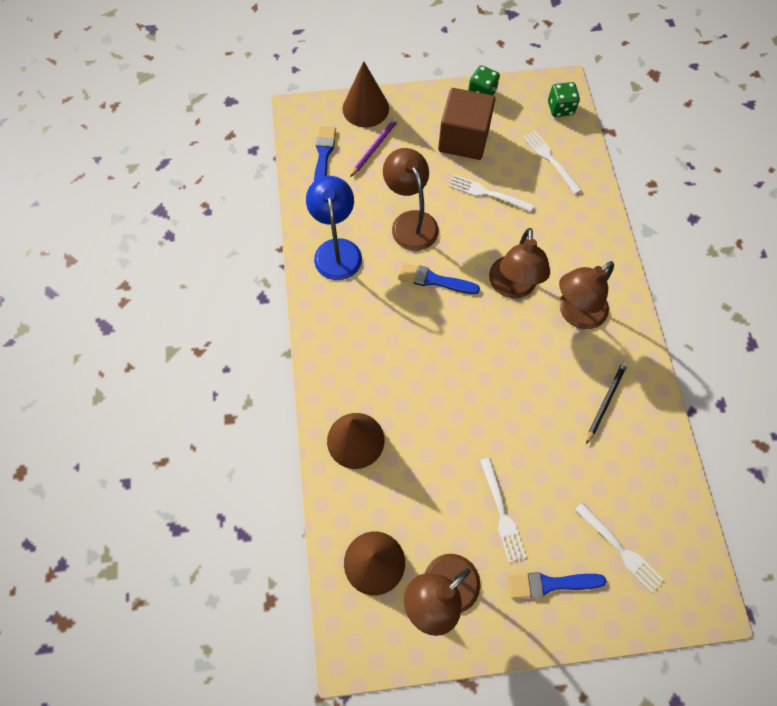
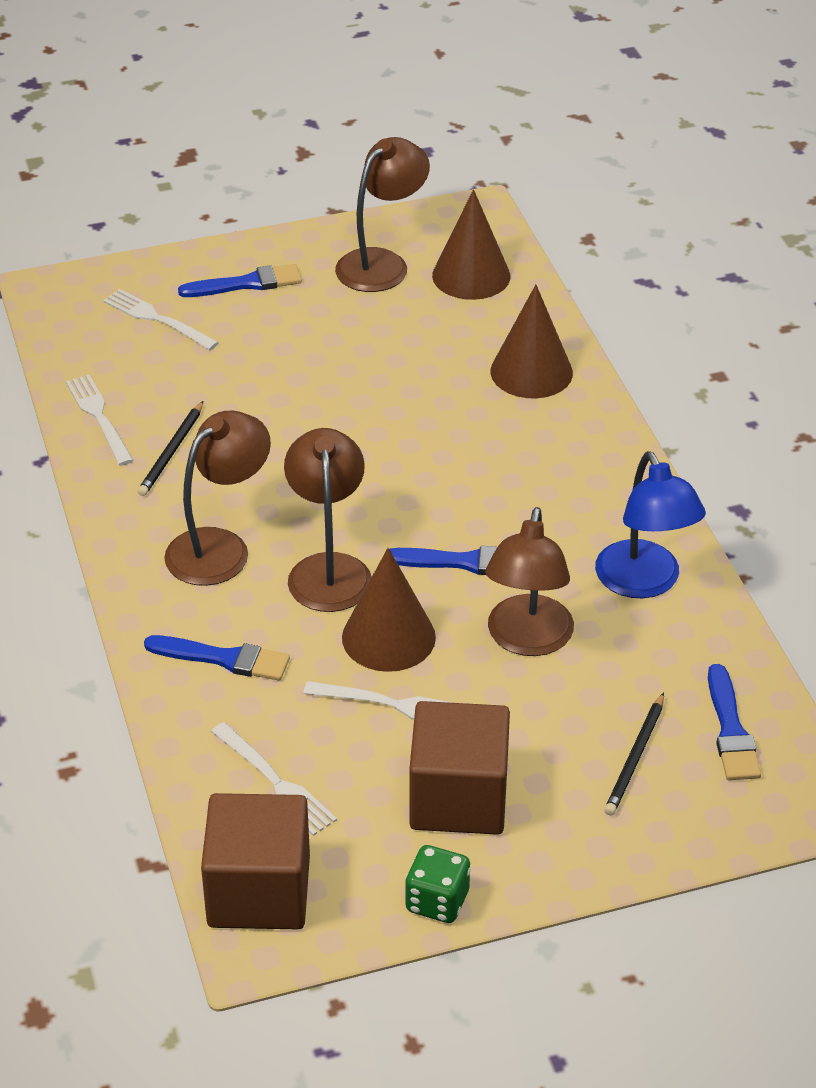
camera: 170 degrees right, 25 degrees down
brown cone [342,61,389,127] -> brown cone moved to [342,548,436,672]
purple pencil [350,117,398,177] -> black pencil [604,692,664,816]
brown lamp [383,148,439,251] -> brown lamp turned 45 degrees clockwise [486,507,574,656]
white fork [480,457,526,562] -> white fork moved to [66,375,134,466]
green dice [548,82,580,117] -> brown cube [201,793,310,929]
none -> blue brush [144,635,290,681]

